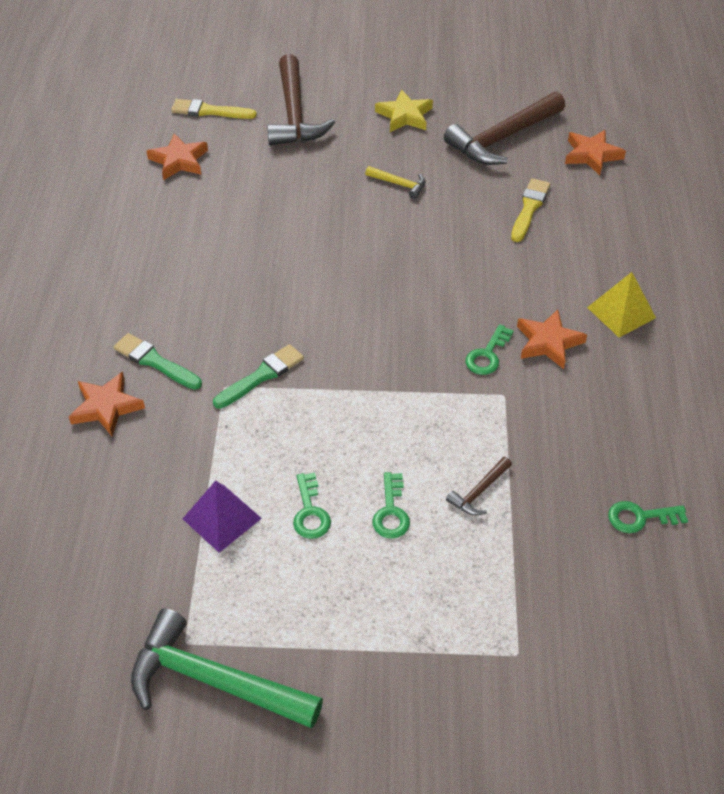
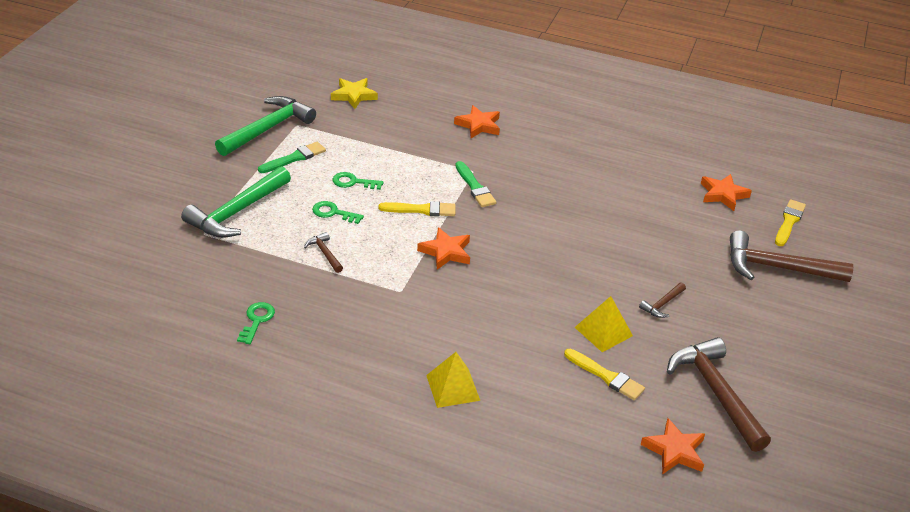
camera: 105 degrees right, 10 degrees down
green brush [114,333,202,390] -> green brush moved to [258,142,326,173]
purple pyramid [183,481,262,553] -> none
yellow hammer [365,166,425,199] -> brown hammer [639,282,686,318]
yellow star [375,89,433,132] -> yellow star moved to [331,78,378,109]
green key [465,324,514,375] -> none
orange star [517,309,587,369] -> orange star moved to [417,227,470,270]
none -> green hammer [181,166,291,238]
none -> yellow brush [379,201,456,216]
none -> yellow pyramid [575,296,633,352]

